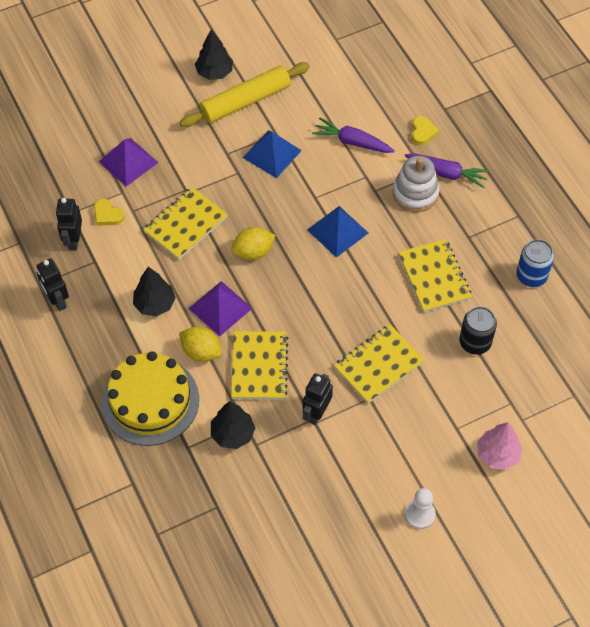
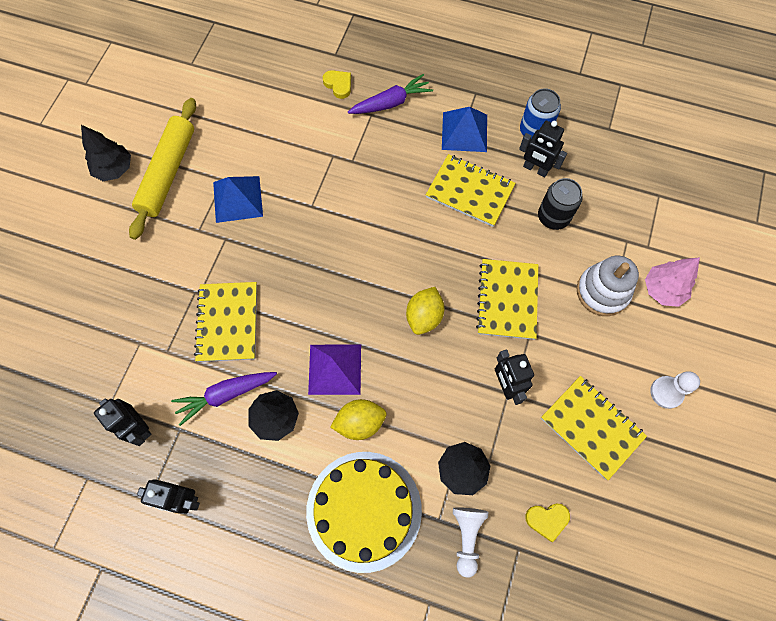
camera: 45 degrees left, 10 degrees up
yellow heart [94,199,124,226] -> yellow heart moved to [525,504,570,542]
purple pyramid [99,138,158,187] -> none
yellow lemon [231,227,275,260] -> yellow lemon moved to [406,287,444,335]
yellow notebook [231,331,288,400] -> yellow notebook moved to [541,376,647,480]
blue pyramid [307,206,368,258] -> blue pyramid moved to [442,107,487,152]
purple carrot [312,117,395,153] -> purple carrot moved to [171,372,277,426]
white stacking toy [393,156,440,212] -> white stacking toy moved to [577,255,639,316]
none -> white pawn [453,507,488,578]
none -> black robot [519,121,567,177]

